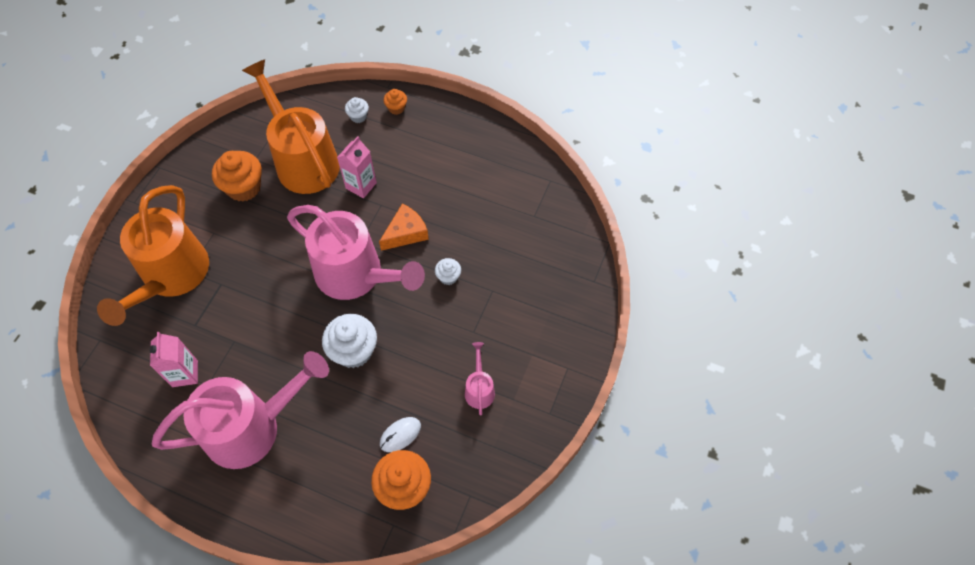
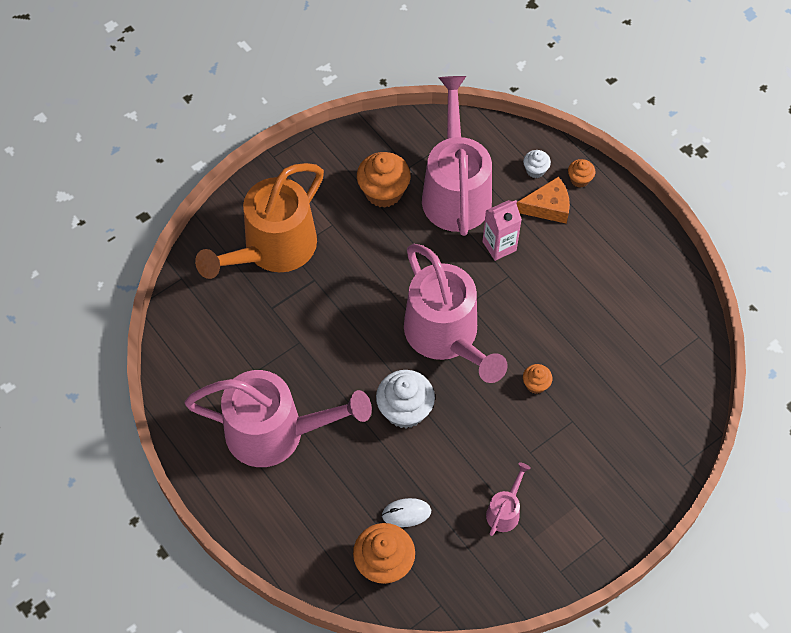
camera: 30 degrees right, 0 degrees up
pink carton [150,332,198,387] -> none
orange watering can [242,59,340,194] -> pink watering can [422,76,492,236]
orange cheese [379,204,429,251] -> orange cheese moved to [517,177,570,224]
white cupcake [435,258,461,285] -> orange cupcake [523,364,552,394]

